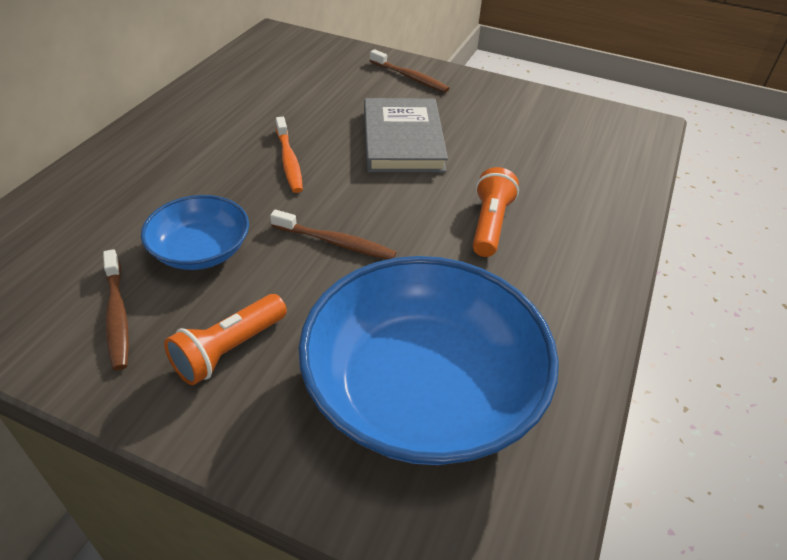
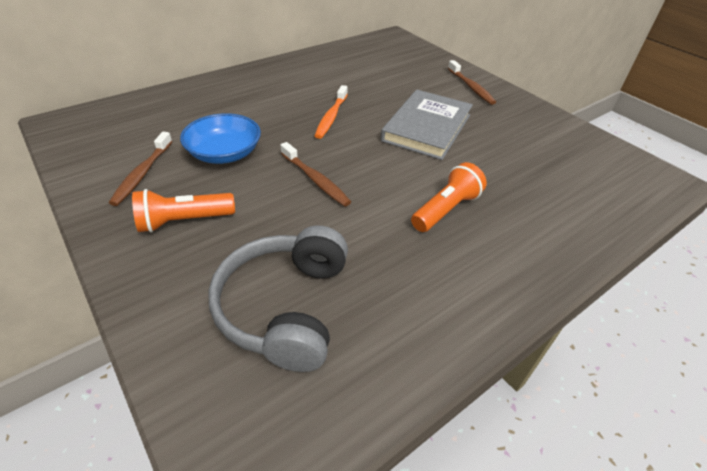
camera: 30 degrees right, 0 degrees up
blue bowl [299,256,559,465] -> grey headphones [208,226,348,372]

